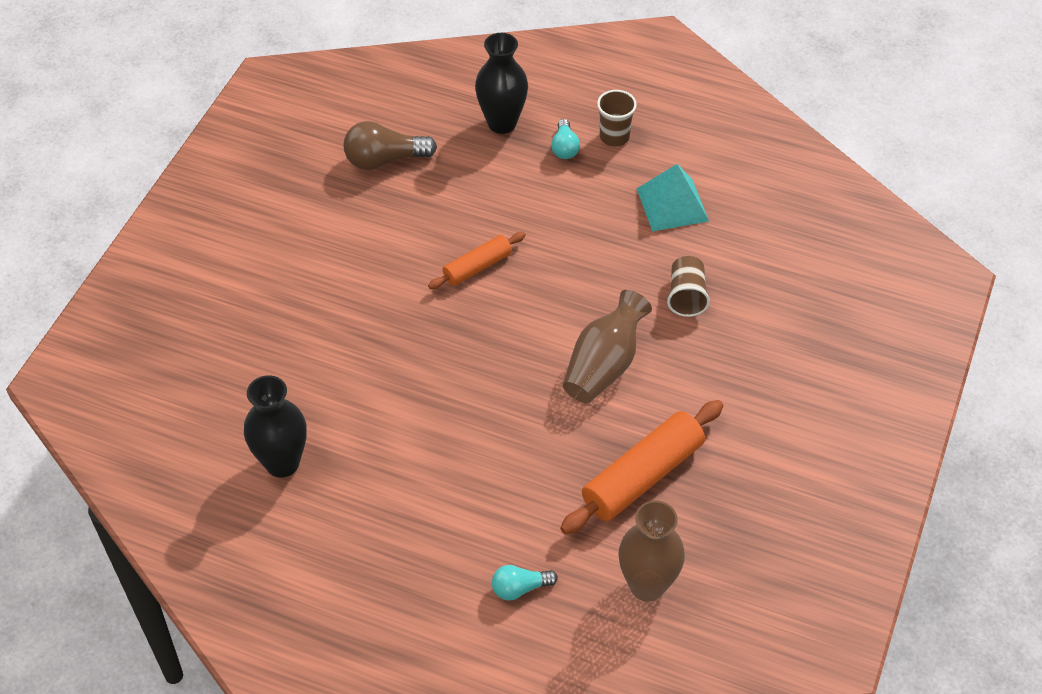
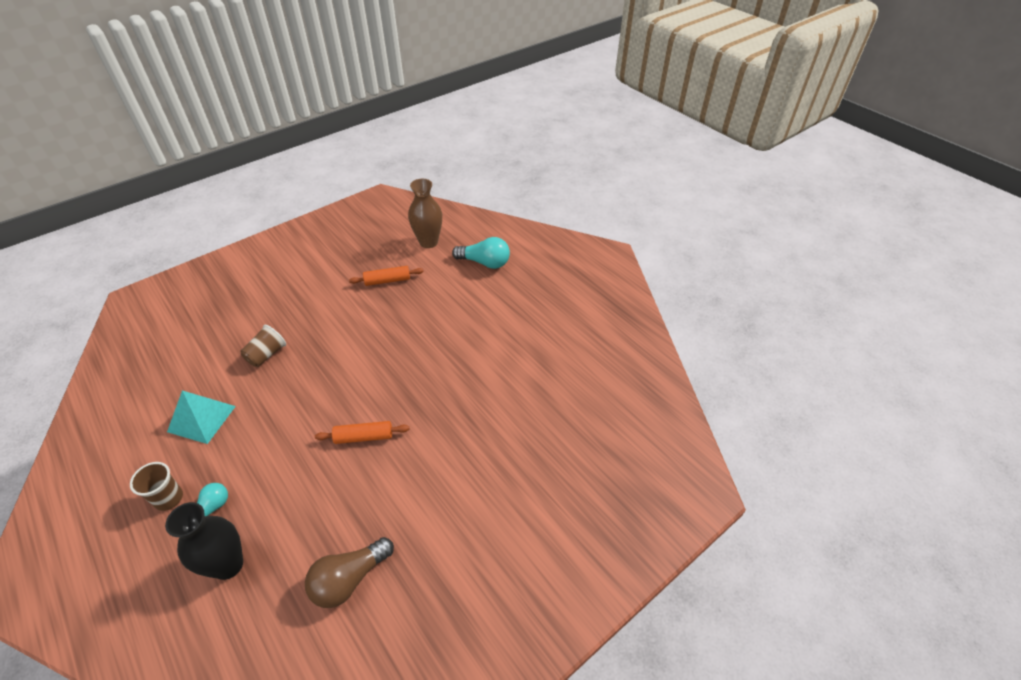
camera: 150 degrees left, 5 degrees down
black vase [244,375,307,478] -> none
brown light bulb [344,121,437,170] -> brown light bulb turned 120 degrees clockwise [305,537,394,608]
turquoise light bulb [492,565,558,601] -> turquoise light bulb [452,237,510,269], size x1.67
orange rolling pin [560,400,723,535] -> orange rolling pin [349,266,424,286], size x0.58
brown vase [563,290,652,403] -> none

